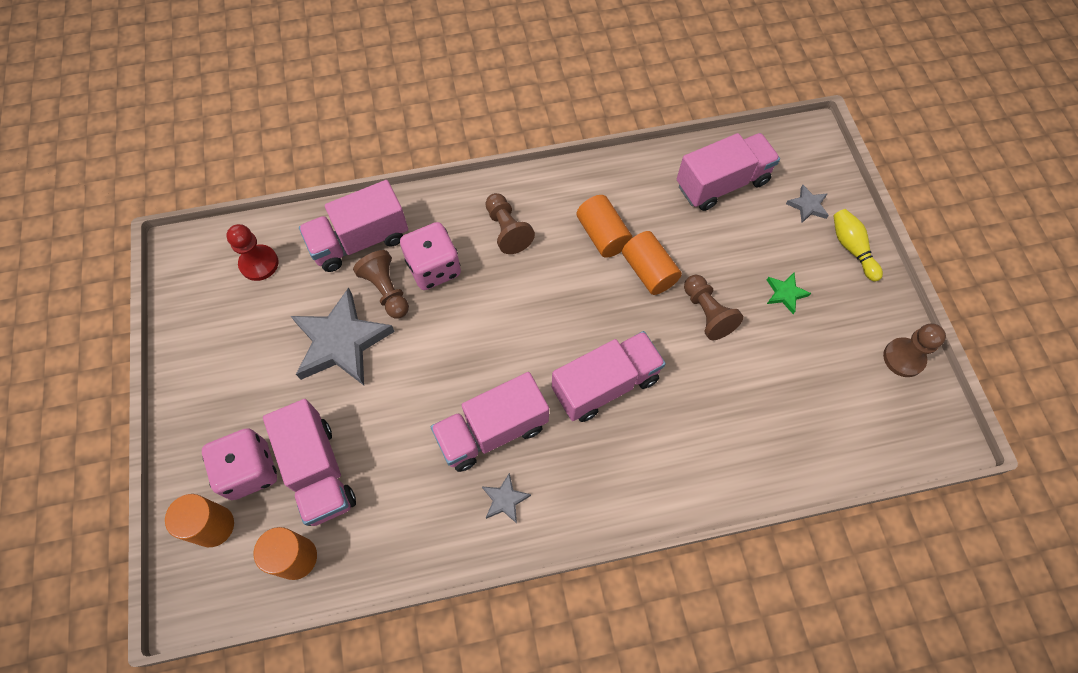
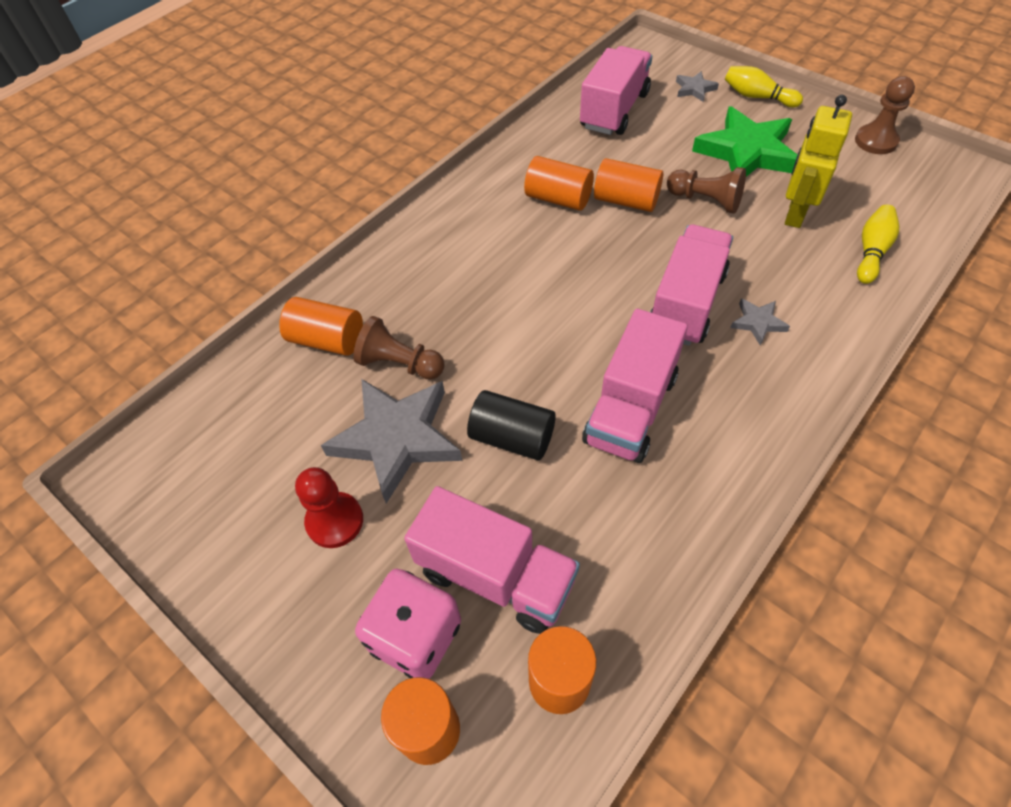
camera: 35 degrees left, 10 degrees down
red pawn [226,224,279,281] -> red pawn moved to [295,467,363,548]
pink truck [299,180,408,272] -> orange cylinder [279,297,363,356]
pink dice [400,222,461,290] -> none
grey star [482,473,531,523] -> grey star moved to [730,299,790,346]
brown pawn [485,193,535,254] -> none
green star [767,272,811,314] -> green star [692,107,797,177], size x2.24
none -> black cylinder [467,390,556,461]
none -> yellow robot [785,95,852,228]
none -> yellow bowling pin [857,204,899,284]

